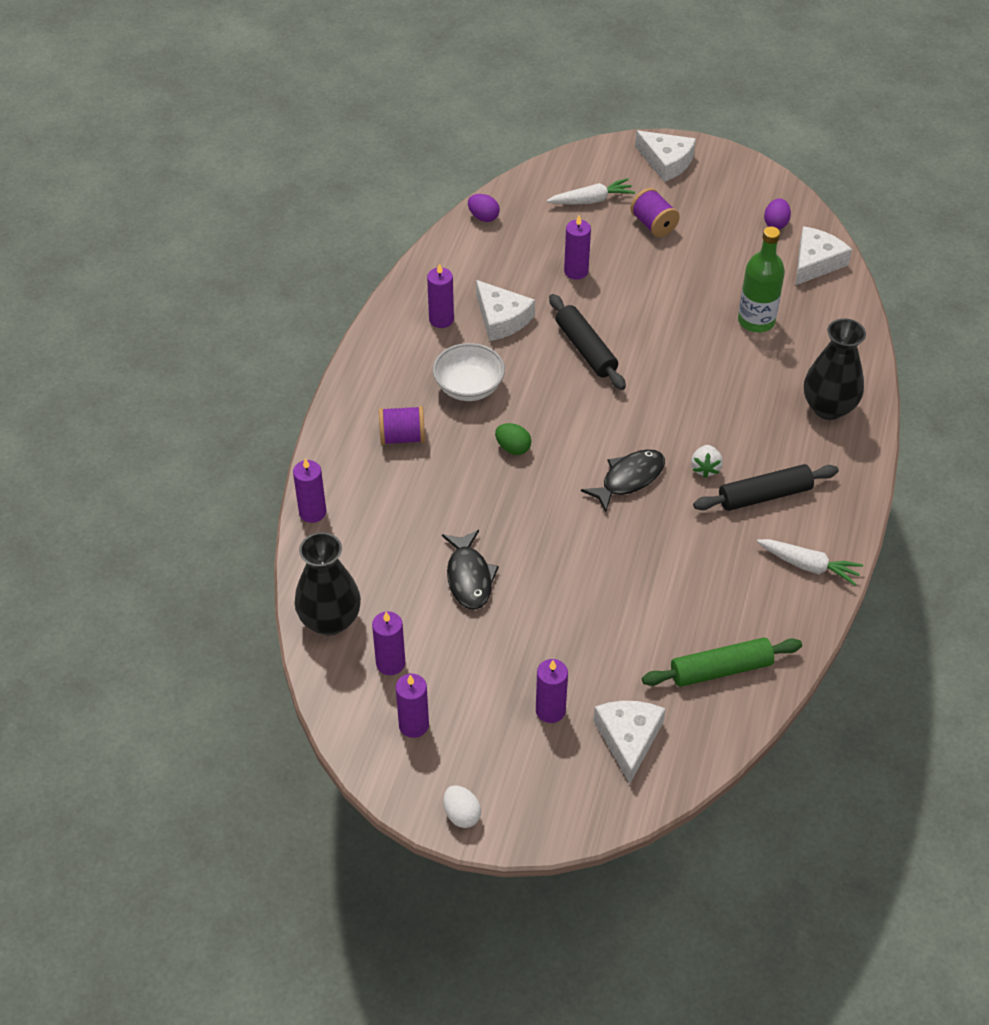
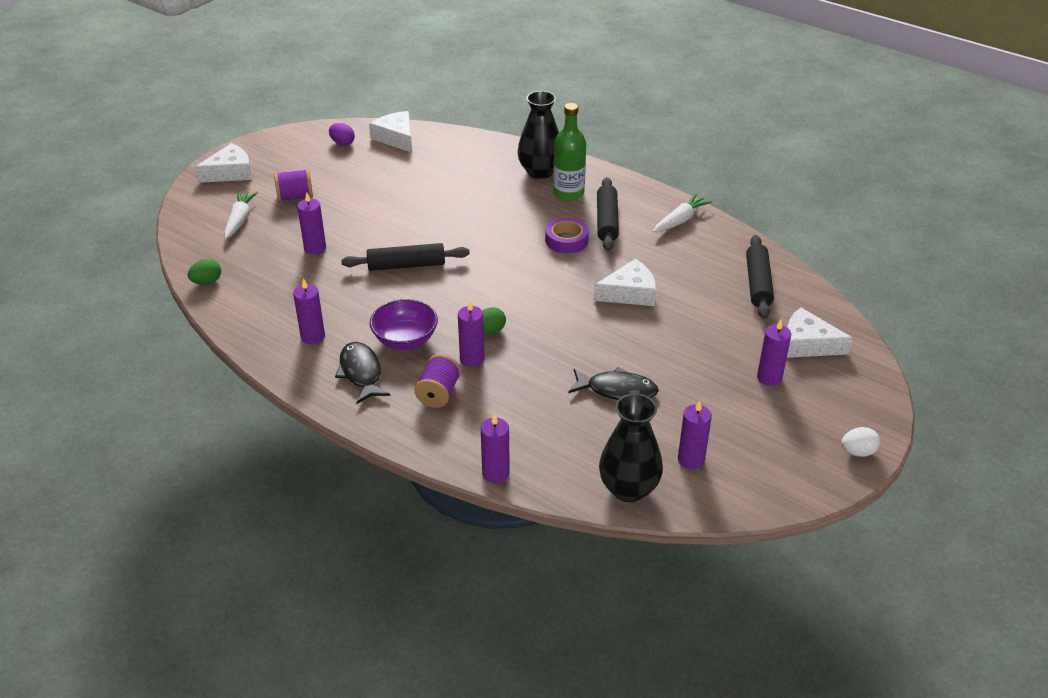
camera: 70 degrees left, 10 degrees down
purple candle [396,674,429,738] -> purple candle moved to [458,301,484,367]
white bowl [433,343,505,401] -> purple bowl [370,299,438,350]
purple egg [468,194,500,222] -> green egg [188,259,221,285]
white cheese [476,280,535,341] -> white cheese moved to [594,258,656,306]
black fish [581,449,665,512] -> black fish moved to [335,342,390,404]
green rolling pin [642,638,802,687] -> black rolling pin [746,235,774,319]
white strawberry [691,445,723,478] -> purple tape [545,217,589,253]
green bottle [738,227,785,332] -> green bottle moved to [553,103,586,201]

